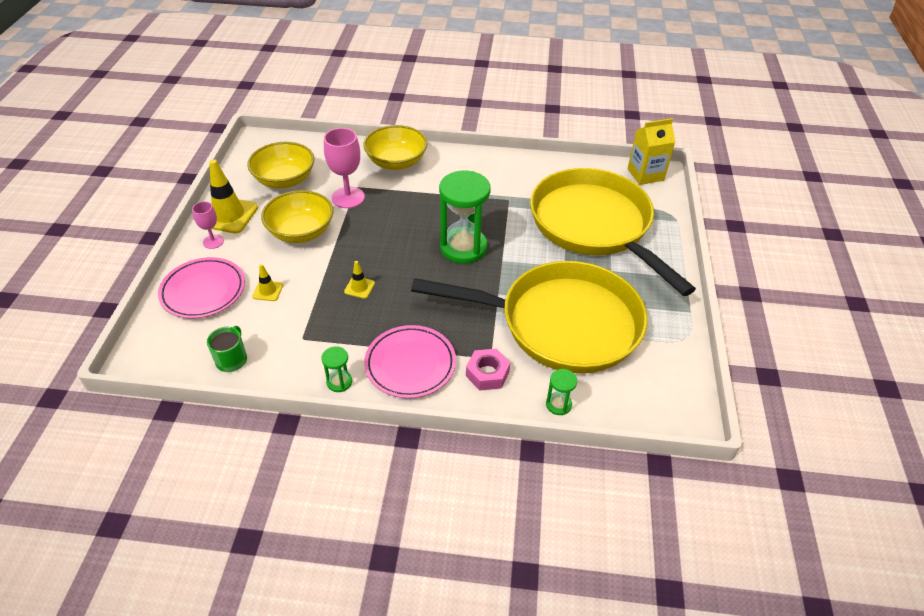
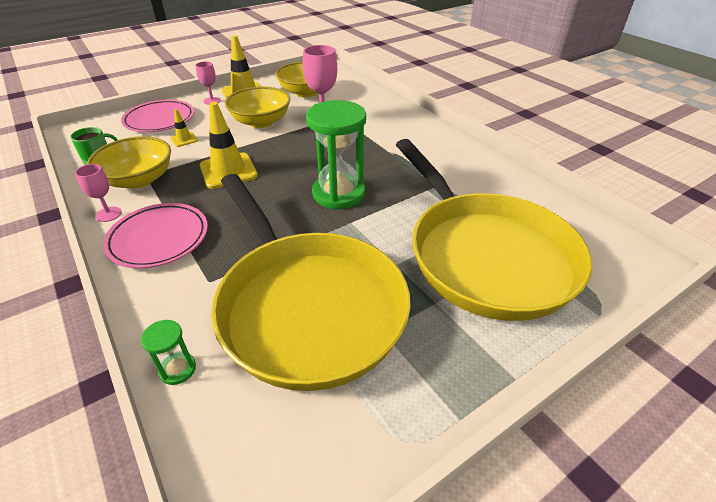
camera: 50 degrees right, 5 degrees down
green hourglass [321,346,352,392] -> pink goblet [75,164,122,222]
yellow traffic cone [344,261,375,299] -> yellow traffic cone [200,102,258,189], size x2.02
yellow bowl [363,125,427,170] -> yellow bowl moved to [87,136,171,189]
pink nut [466,349,510,391] -> none
yellow pan [530,168,696,296] -> yellow pan turned 135 degrees clockwise [396,139,592,321]
yellow carton [628,118,675,185] -> none

